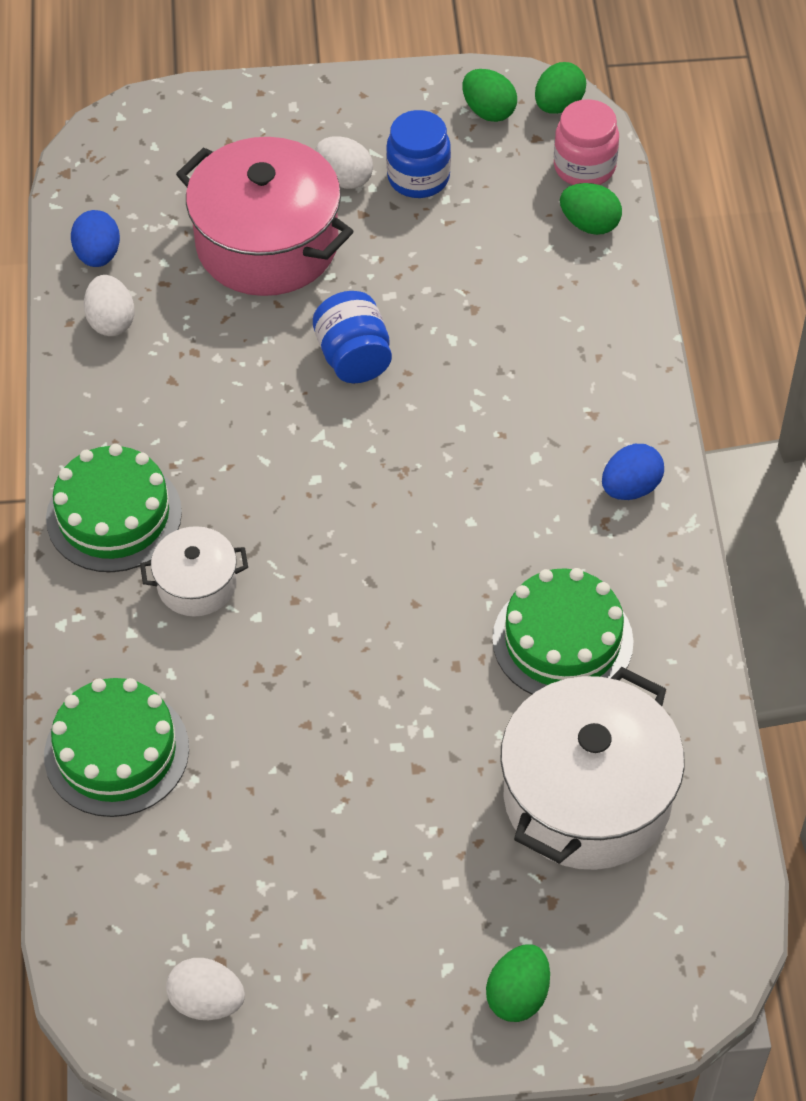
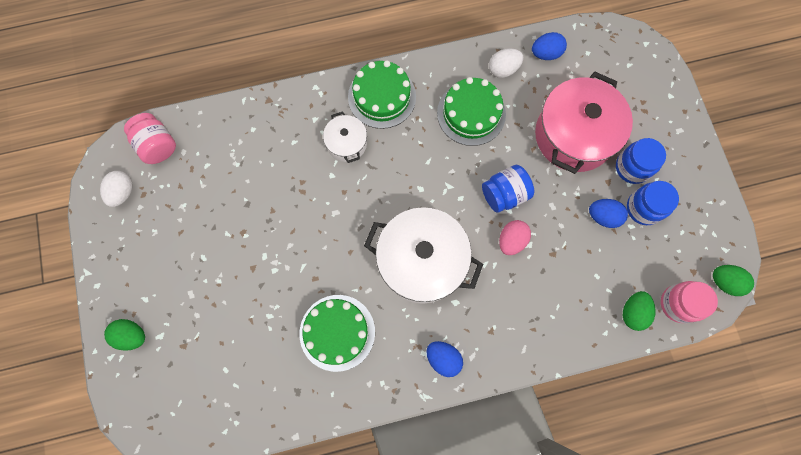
camera: 80 degrees right, 20 degrees up
green cake [44,678,189,817] -> green cake moved to [437,77,506,146]
white egg [315,136,373,189] -> blue jar [616,138,666,184]
green egg [462,69,517,122] -> none
white pot [500,667,685,870] -> white pot moved to [364,207,483,304]
none -> pink jar [124,113,176,164]
none -> pink egg [499,220,531,255]
none -> blue egg [589,199,628,228]

